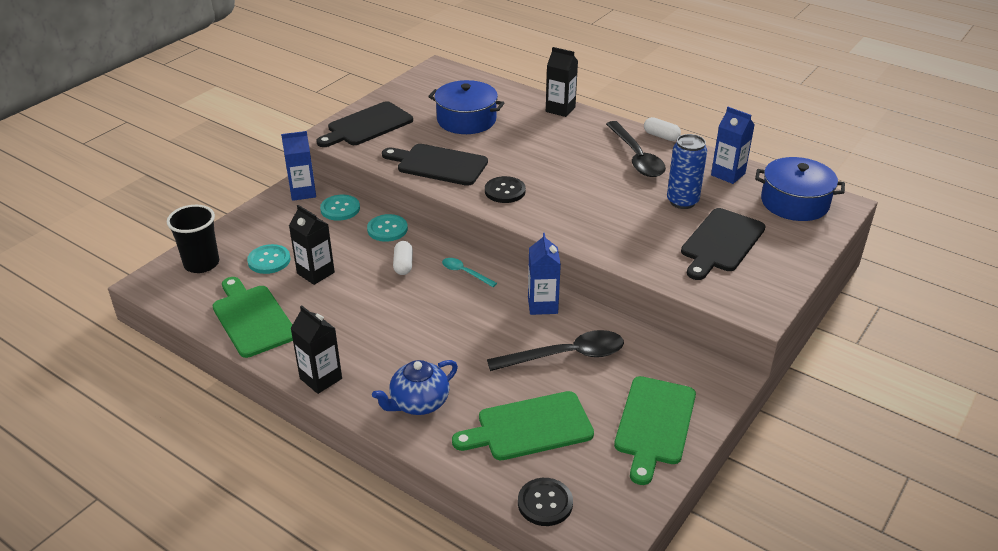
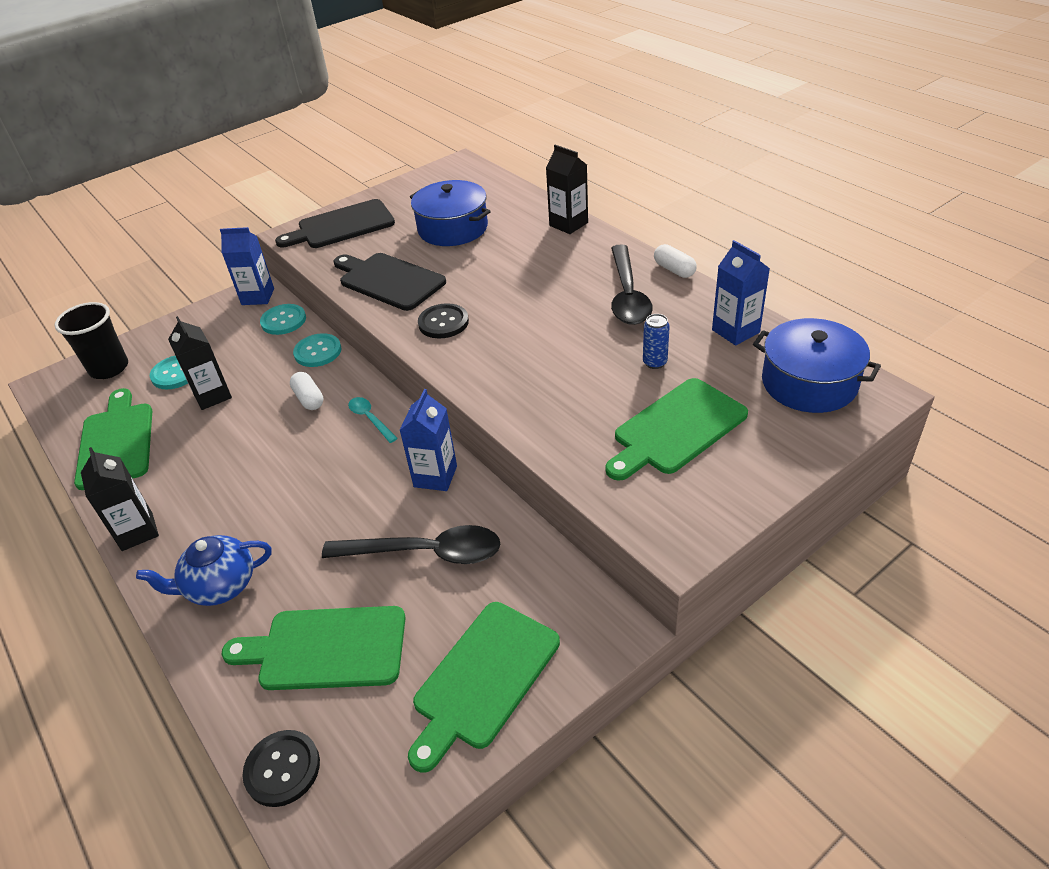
camera: 20 degrees right, 5 degrees up
white capsule [393,241,413,275] -> white capsule turned 45 degrees counterclockwise [290,372,323,410]
blue can [667,134,707,209] -> blue can [643,314,670,369], size x0.57
black cutting board [681,208,766,280] -> green cutting board [605,378,748,481]

